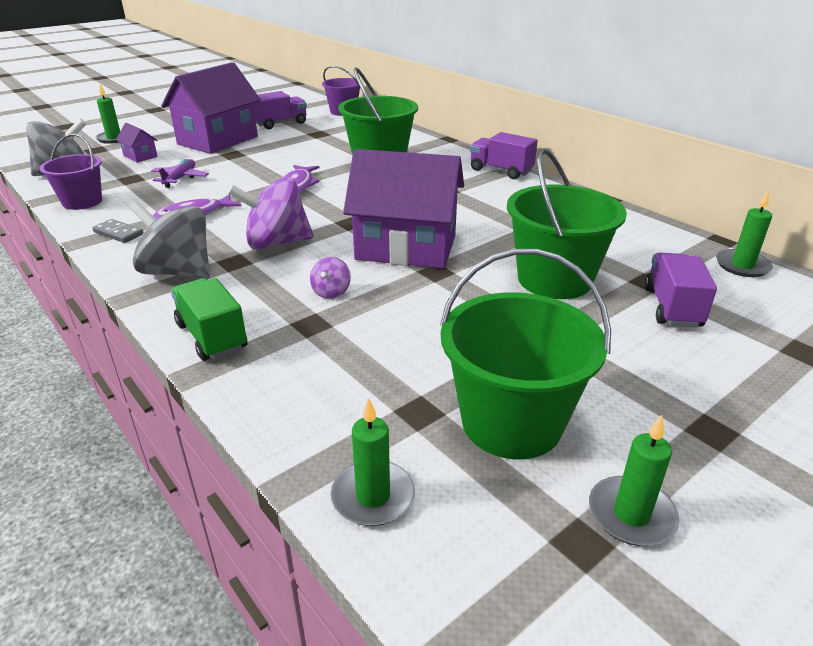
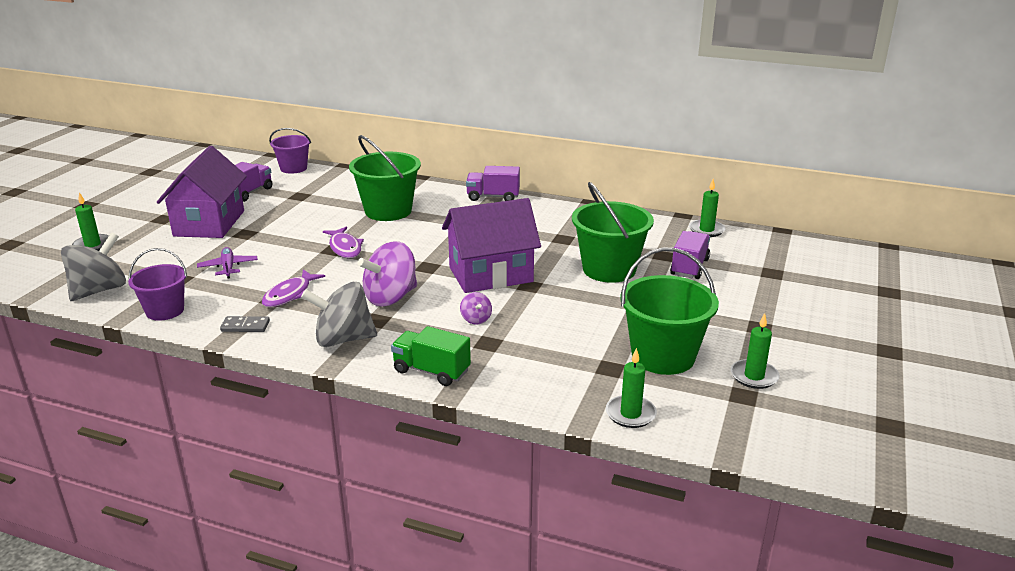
camera: 30 degrees left, 5 degrees down
purple house [116,123,158,163] -> none
purple truck [645,252,717,328] -> purple truck turned 45 degrees clockwise [670,231,710,279]

